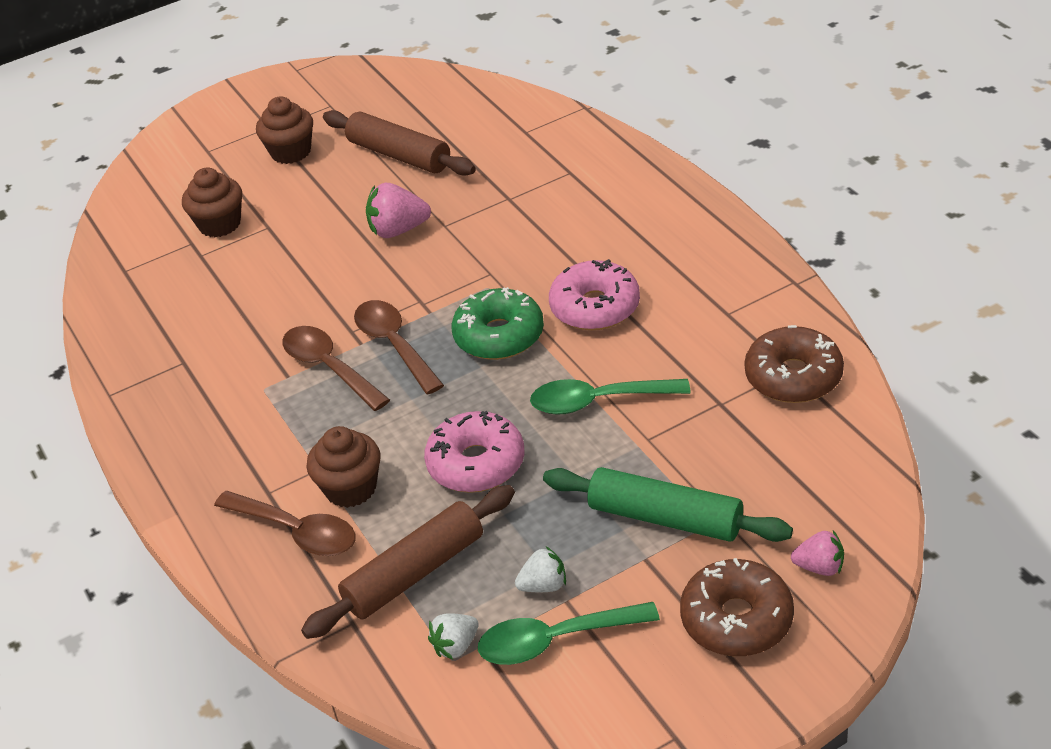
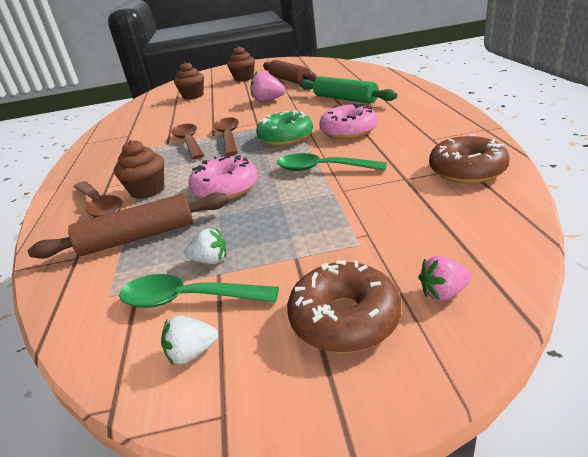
camera: 20 degrees right, 10 degrees down
white strawberry [428,613,479,660] -> white strawberry moved to [161,316,218,365]
green rolling pin [543,467,793,542] -> green rolling pin moved to [300,76,398,104]
pink strawberry [791,530,844,576] -> pink strawberry turned 135 degrees clockwise [418,256,472,301]

